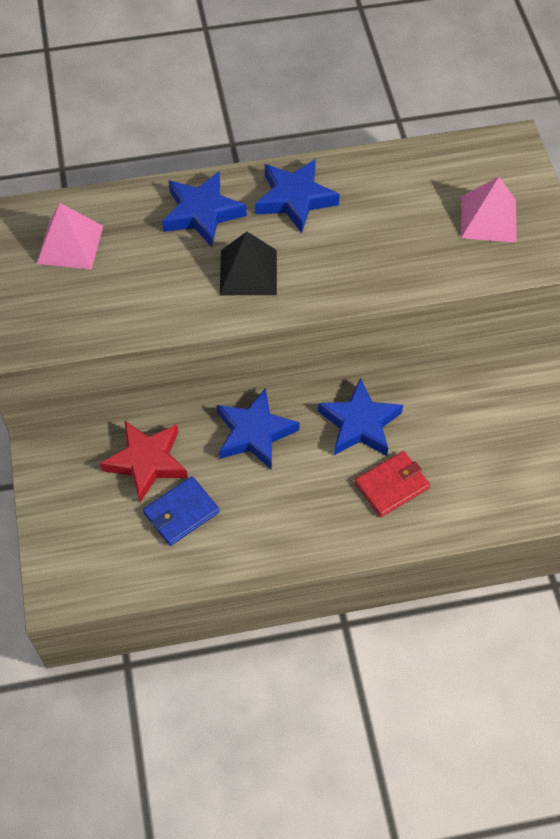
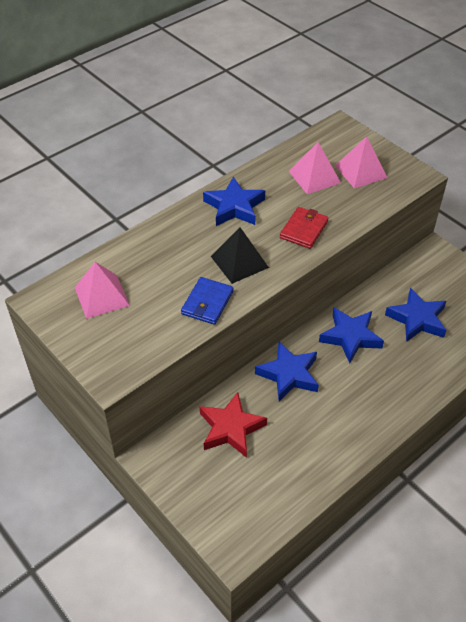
camera: 30 degrees left, 10 degrees down
blue wallet [143,476,220,546] -> blue wallet moved to [181,277,234,325]
blue star [162,171,247,247] -> blue star moved to [385,288,446,342]
red wallet [355,451,430,517] -> red wallet moved to [280,207,328,249]
none -> pink pyramid [289,142,341,194]

